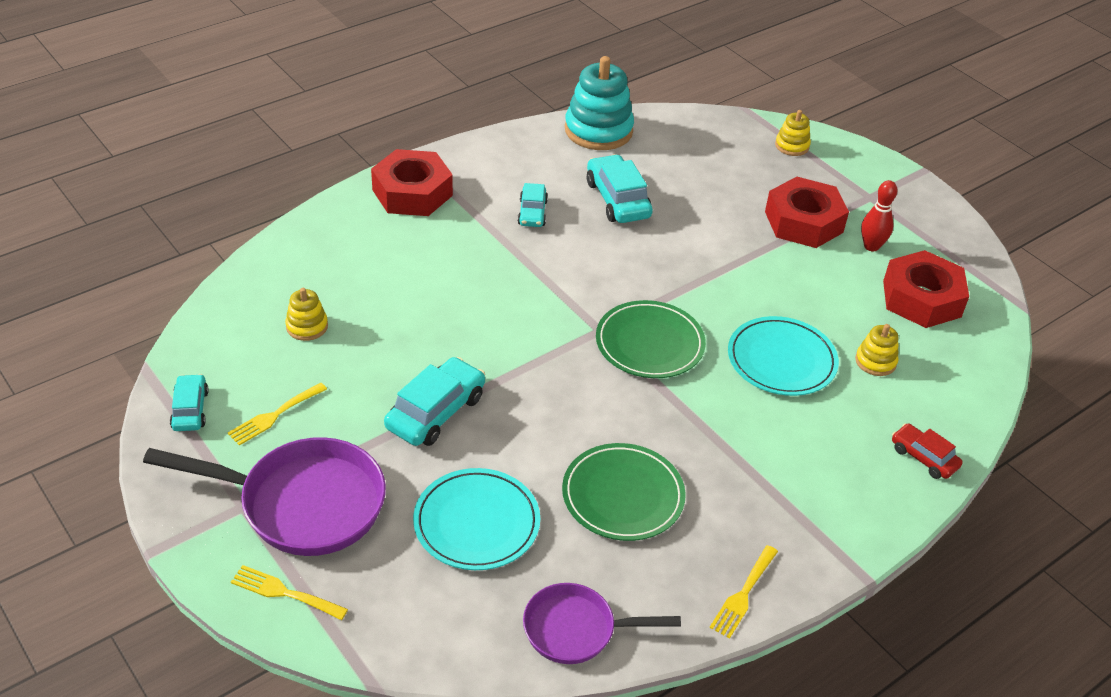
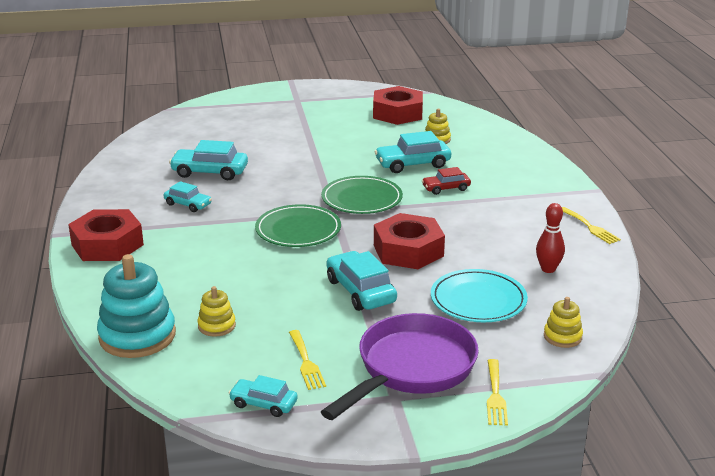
camera: 60 degrees left, 15 degrees down
yellow fork [231,565,348,620] -> yellow fork turned 45 degrees counterclockwise [487,359,508,425]
purple pan [523,583,681,664] -> none
green plate [562,443,686,541] -> green plate moved to [255,204,341,247]
turquoise stacking toy [565,56,634,150] -> turquoise stacking toy moved to [97,254,176,358]
turquoise plate [728,316,839,396] -> turquoise car [374,131,451,173]
red nut [765,177,849,248] -> red nut moved to [374,213,445,269]
yellow stacking toy [775,110,811,156] -> yellow stacking toy moved to [544,297,583,348]
red bowling pin [861,180,898,251] -> red bowling pin moved to [536,203,565,273]
red car [892,423,963,479] -> red car moved to [422,167,471,195]

